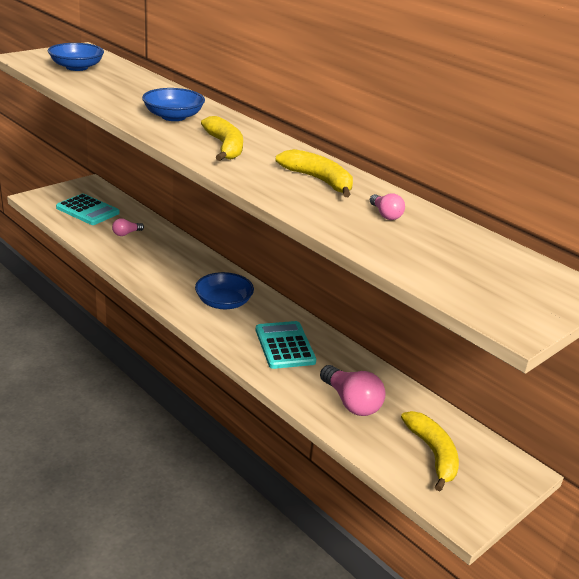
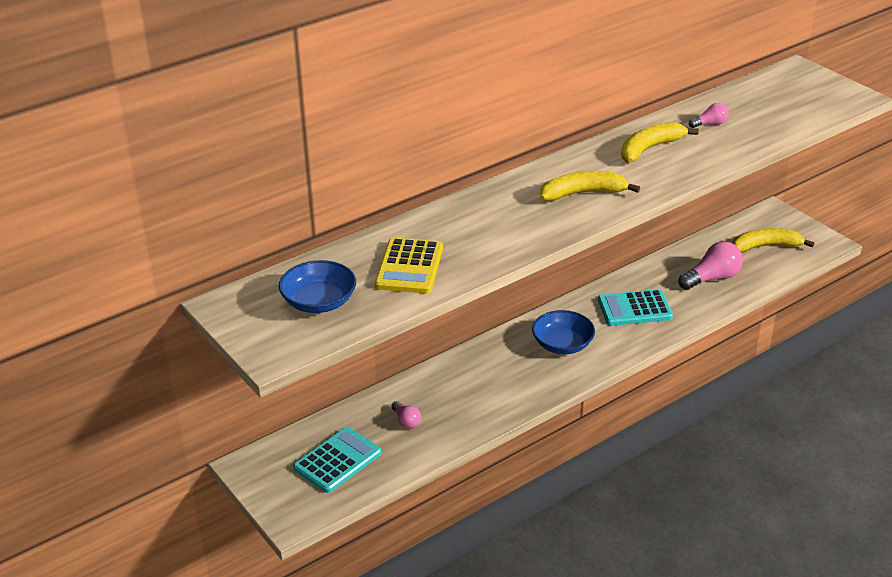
camera: 80 degrees left, 5 degrees up
blue bowl [142,88,205,121] -> none
none -> yellow calculator [375,238,443,294]

